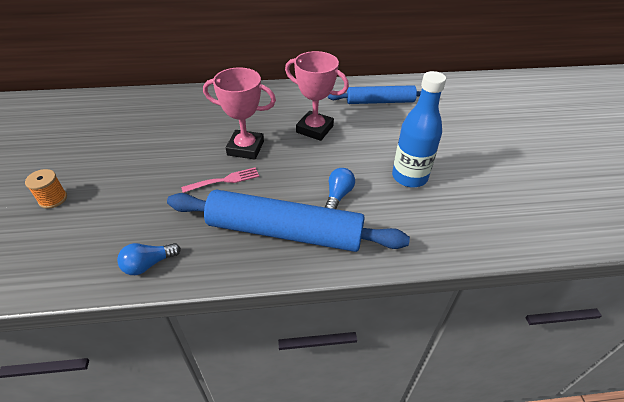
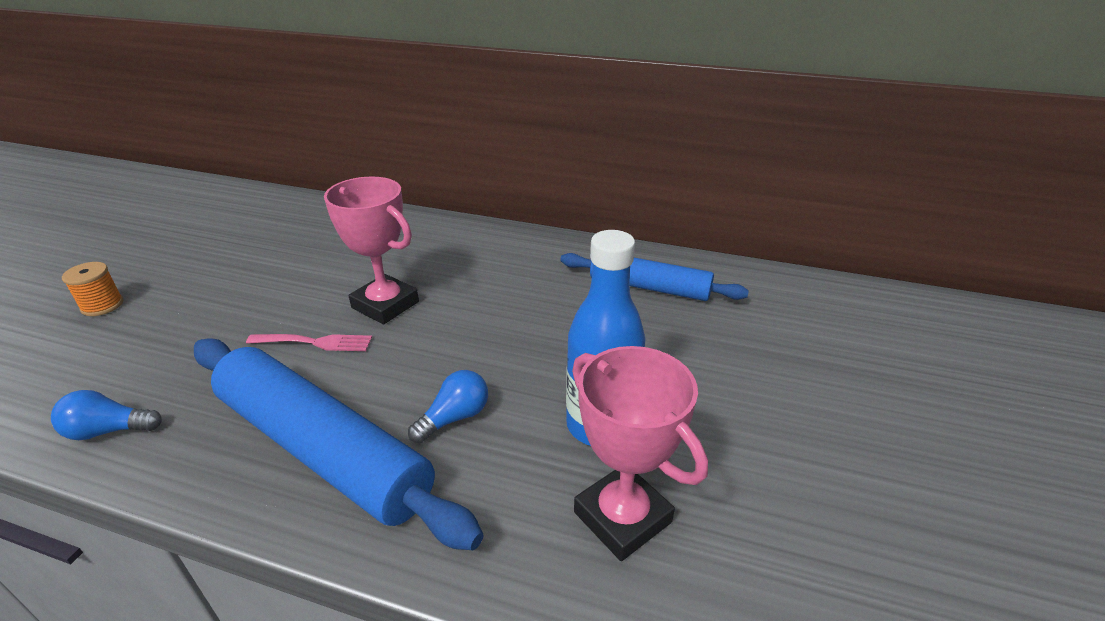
camera: 25 degrees right, 10 degrees down
pink trophy [285,51,349,141] -> pink trophy moved to [572,346,708,561]

